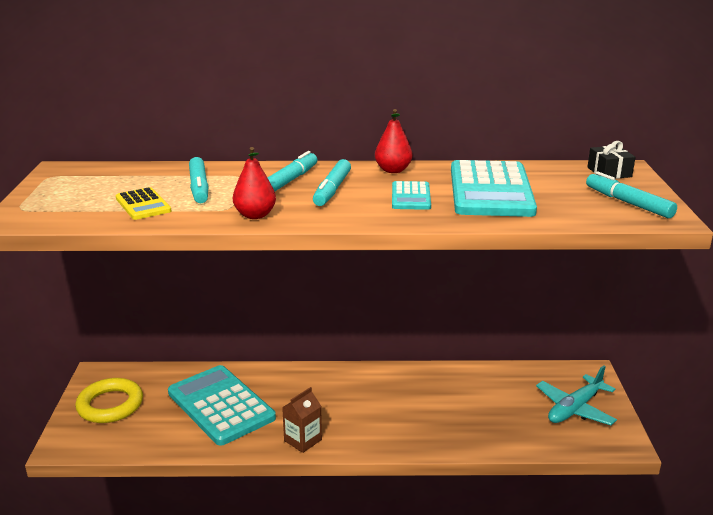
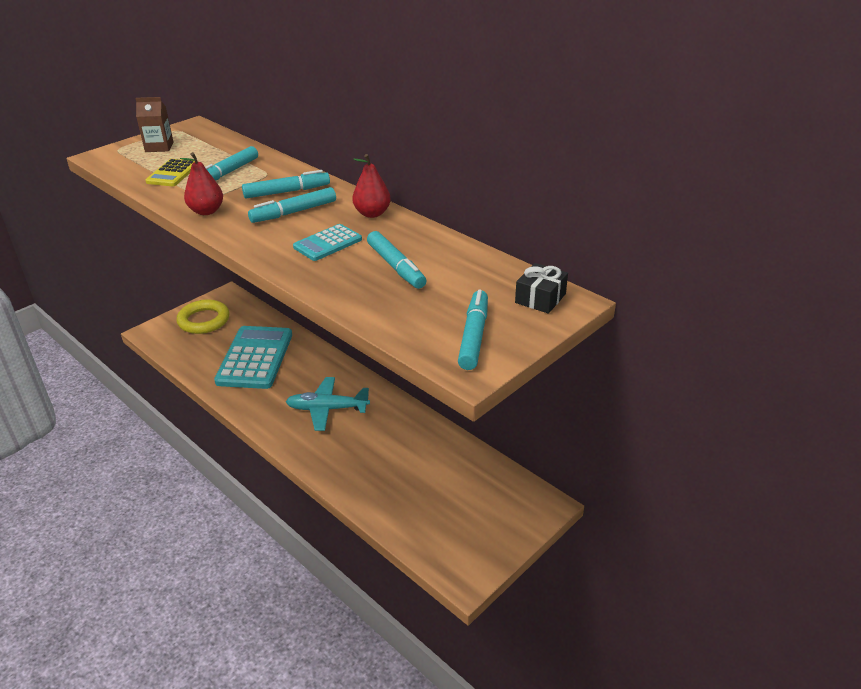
camera: 45 degrees right, 10 degrees up
brown carton [282,387,322,453] -> brown carton moved to [135,97,173,152]
turquoise calculator [451,160,537,217] -> turquoise marker [367,231,426,289]
turquoise plane [536,365,617,425] -> turquoise plane moved to [286,377,370,431]

